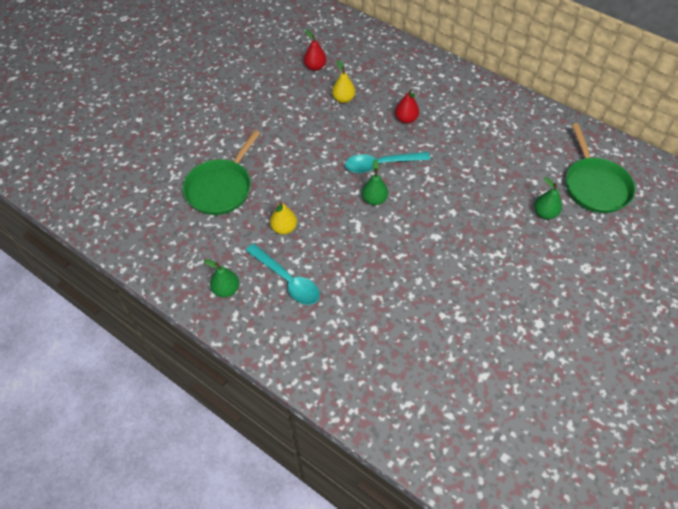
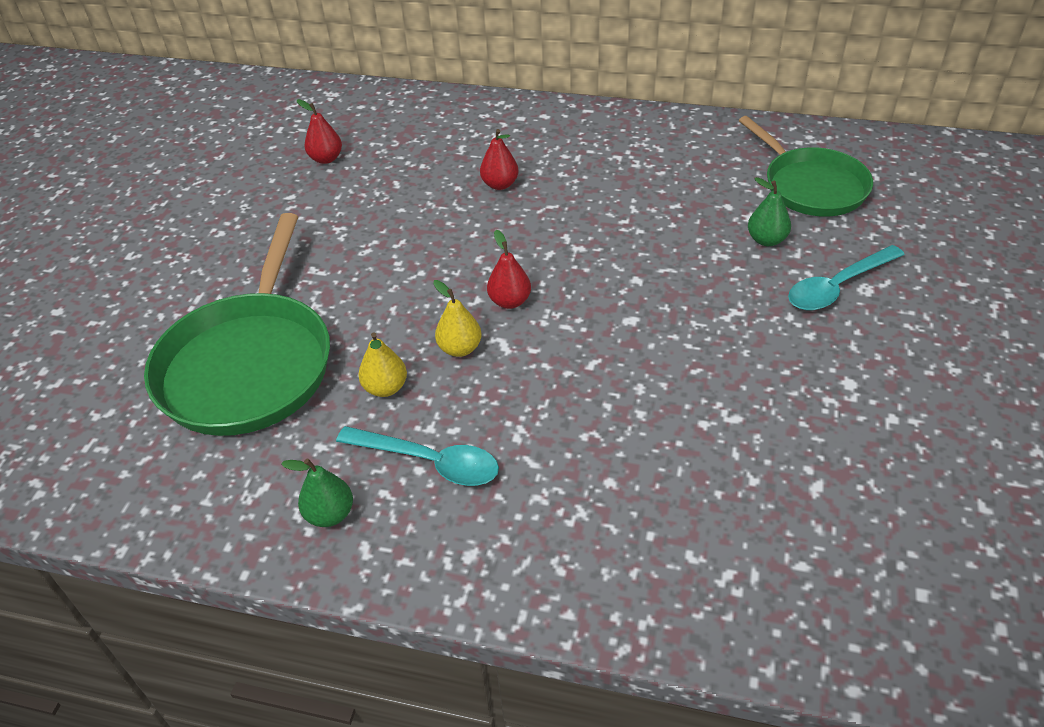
camera: 20 degrees left, 10 degrees down
green pan [183,130,260,215] -> green pan [144,213,330,436], size x1.50
yellow pear [332,60,355,103] -> yellow pear moved to [433,280,482,357]
turquoise spoon [345,152,430,173] -> turquoise spoon moved to [788,245,905,310]
green pear [362,159,388,205] -> red pear [487,230,531,309]

